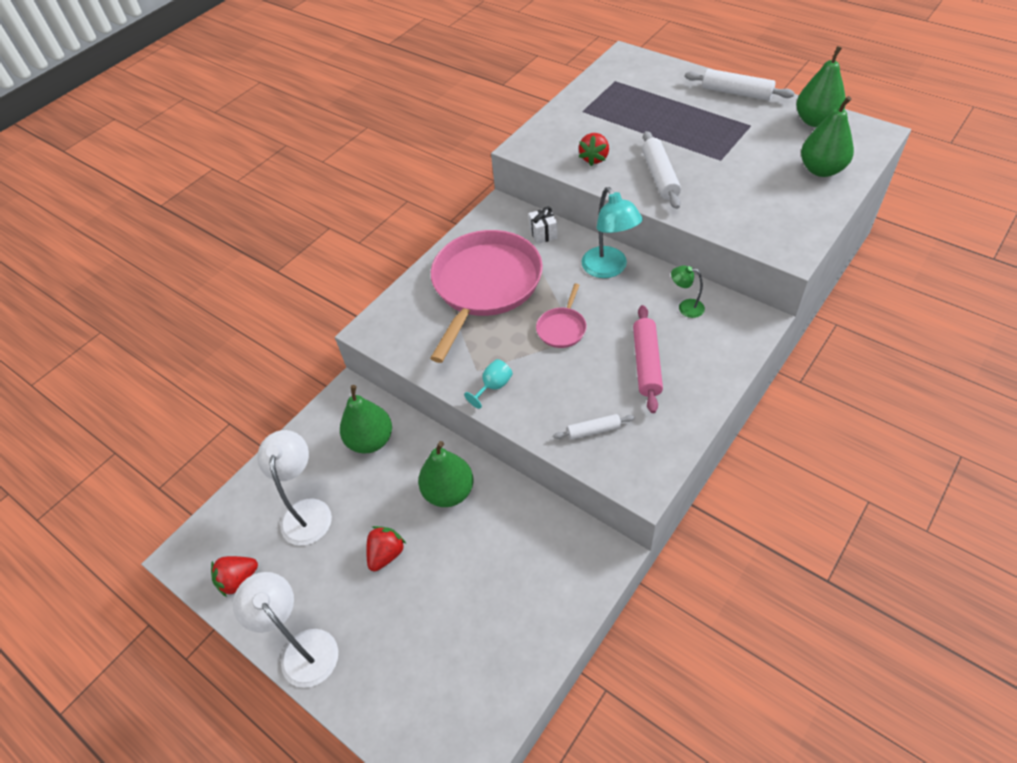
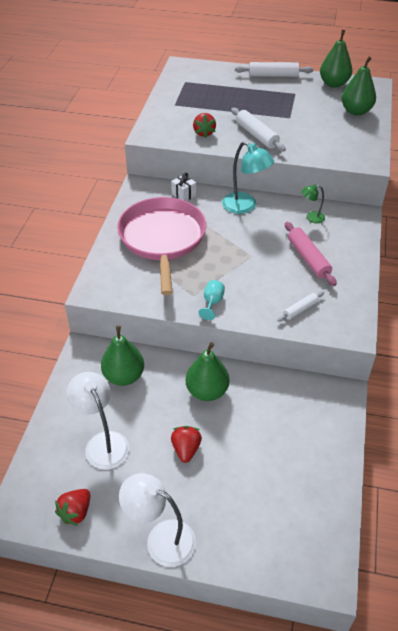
camera: 30 degrees left, 5 degrees down
pink pan [536,284,587,348] -> none

